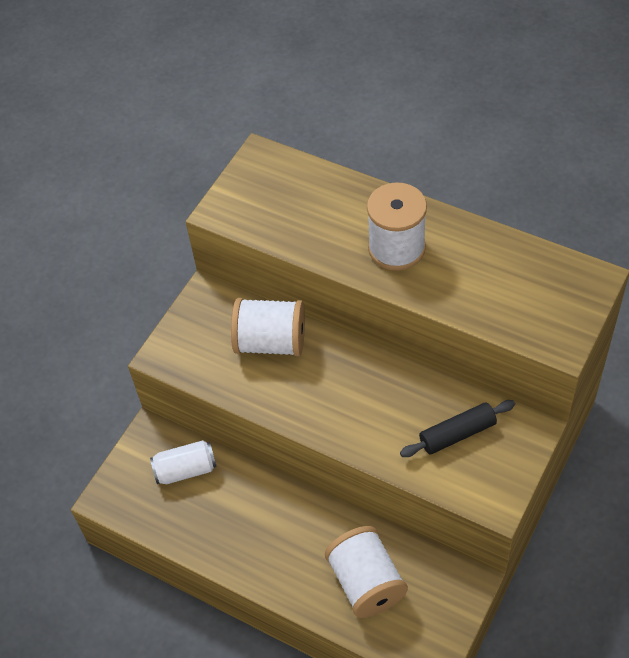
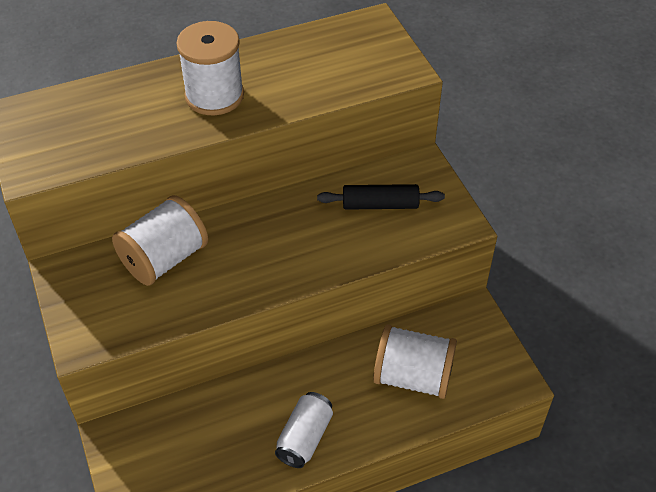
camera: 55 degrees left, 5 degrees down
white can [150,440,217,484] -> white can moved to [275,392,333,468]
black rolling pin [400,400,515,457] -> black rolling pin turned 75 degrees clockwise [317,184,445,210]

